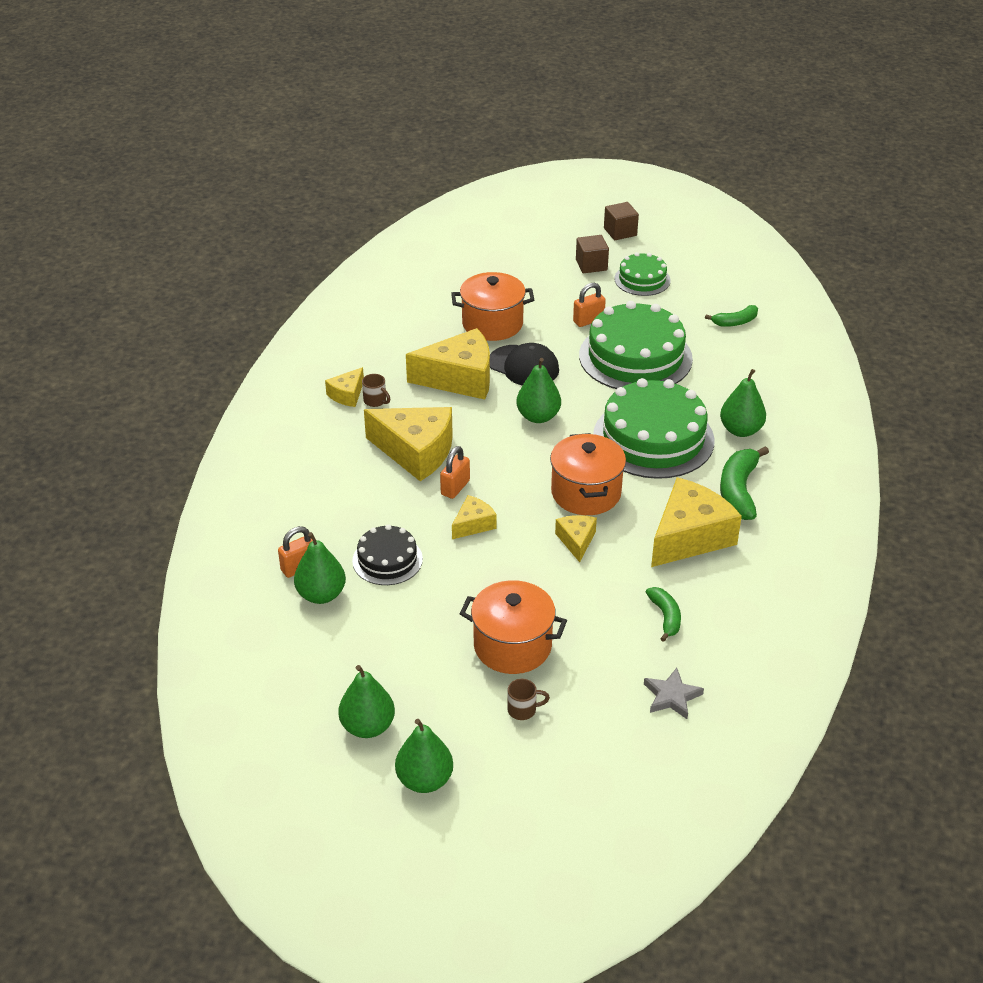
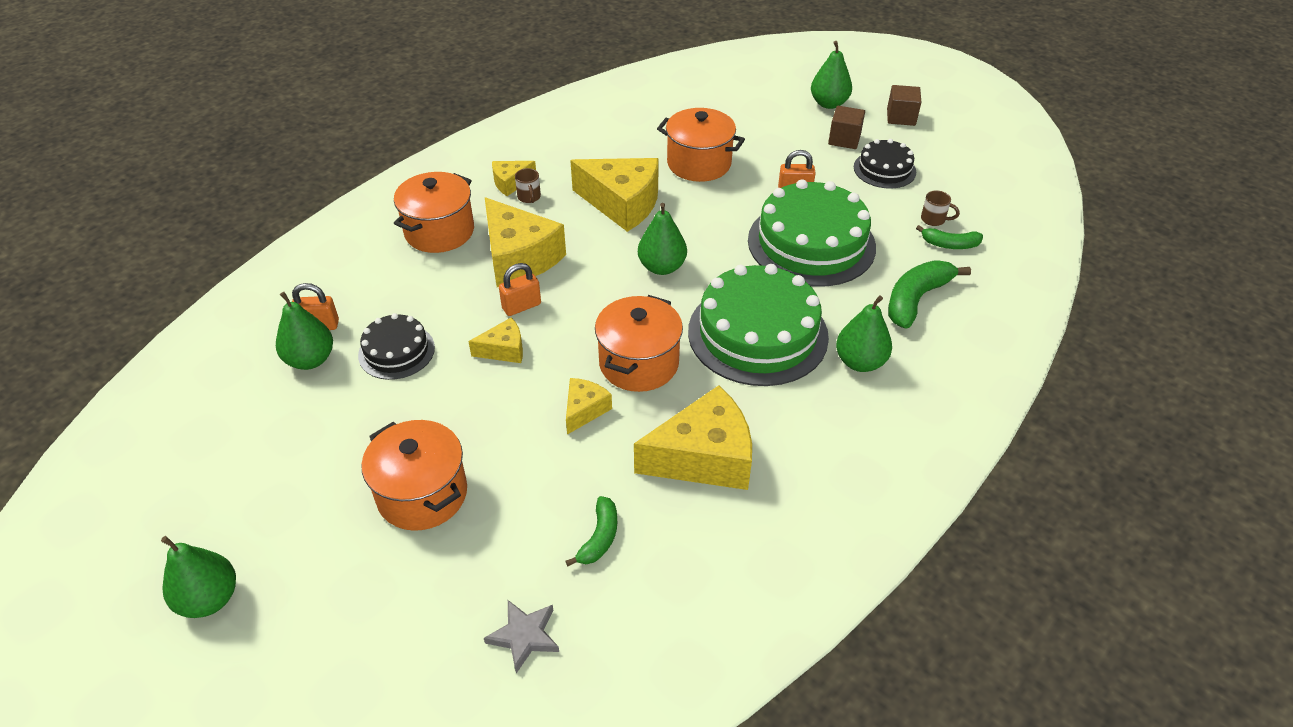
camera: 30 degrees right, 5 degrees up
green pear [338,665,395,738] -> green pear moved to [811,41,852,109]
black cap [490,343,559,386] -> none
brown mug [508,679,550,720] -> brown mug moved to [921,190,960,226]
green cake [614,252,670,296] -> black cake [854,139,916,189]
green banana [720,446,769,520] -> green banana moved to [888,260,971,329]
none -> orange pot [394,172,474,253]

